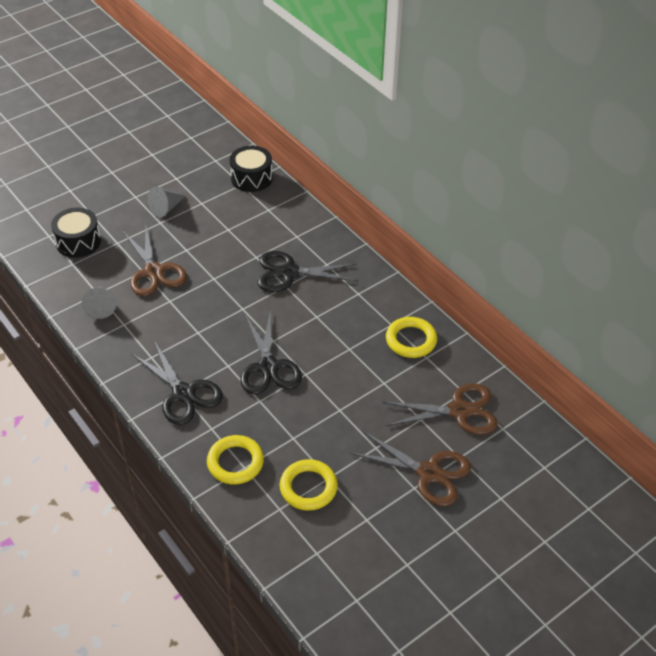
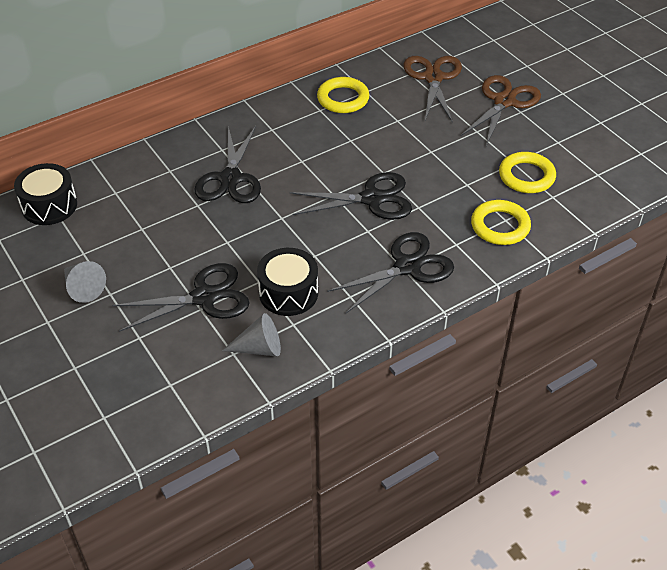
camera: 85 degrees left, 0 degrees up
black drum [51,208,101,258] -> black drum moved to [257,248,318,316]
brown scissors [123,227,187,296] -> black scissors [112,263,250,332]

